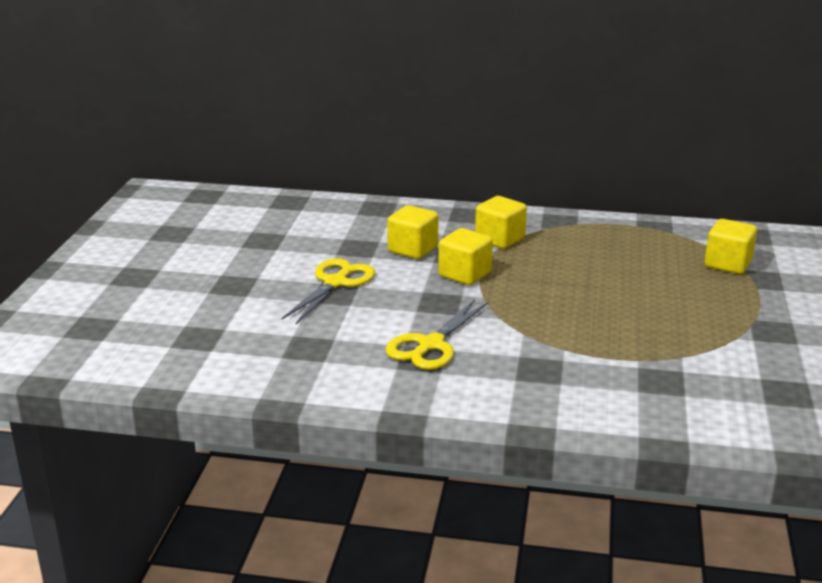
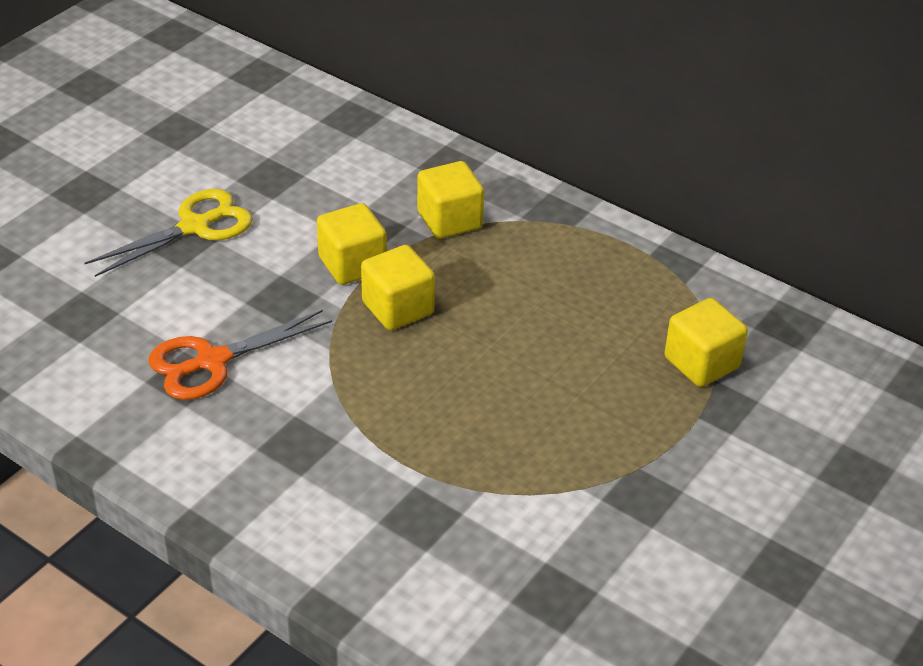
camera: 25 degrees right, 15 degrees up
yellow scissors [386,299,489,370] -> orange scissors [148,310,332,400]
yellow cube [387,205,439,259] -> yellow cube moved to [361,245,435,330]

